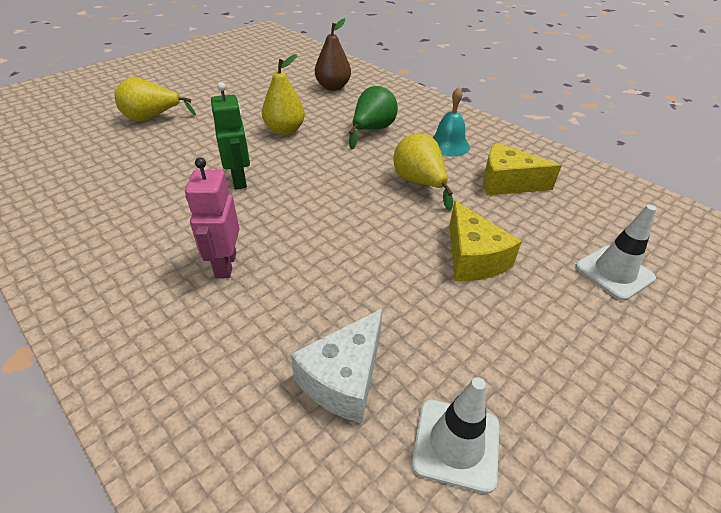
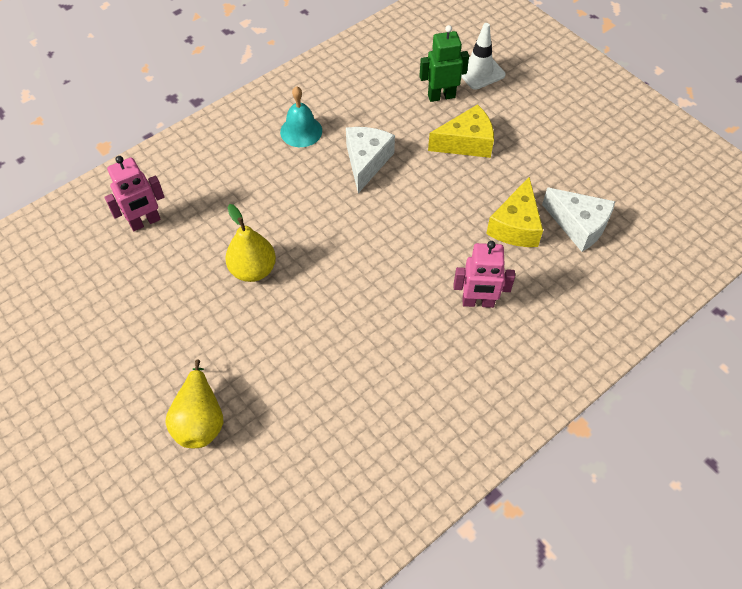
camera: 85 degrees left, 15 degrees up
green robot [211,82,250,190] -> green robot moved to [419,25,469,102]
brown pear [315,18,351,91] -> pink robot [105,156,165,231]
green pear [349,86,398,150] -> none
yellow pear [394,134,453,211] -> white cheese [346,127,395,193]
white traffic cone [412,377,499,494] -> none
yellow cheese [483,143,562,195] -> yellow cheese moved to [486,177,543,247]

